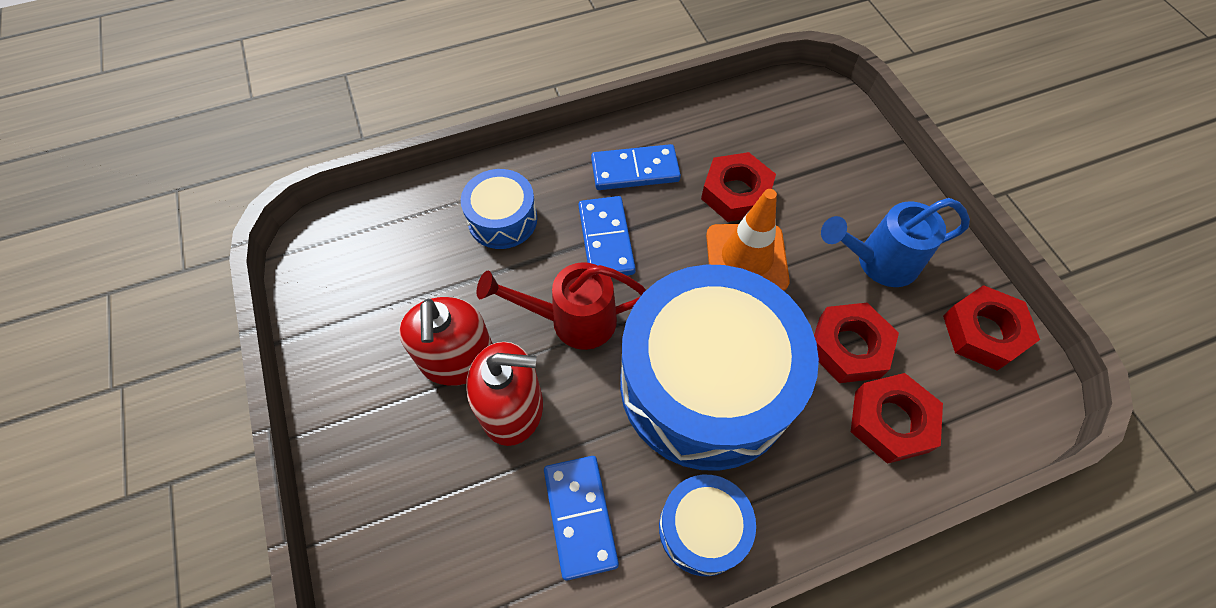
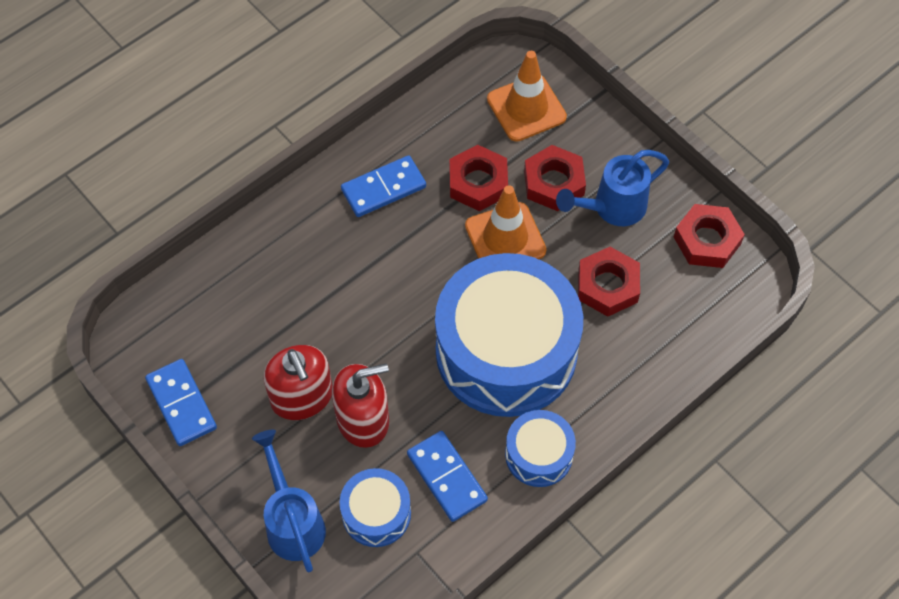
camera: 20 degrees left, 0 degrees up
blue drum [461,169,537,249] -> blue drum moved to [340,468,411,547]
red watering can [477,262,646,350] -> none
blue domino [579,196,636,278] -> blue domino moved to [145,359,217,446]
red nut [851,373,943,464] -> red nut moved to [524,145,586,211]
none -> blue watering can [252,430,326,572]
none -> orange traffic cone [487,51,567,142]

